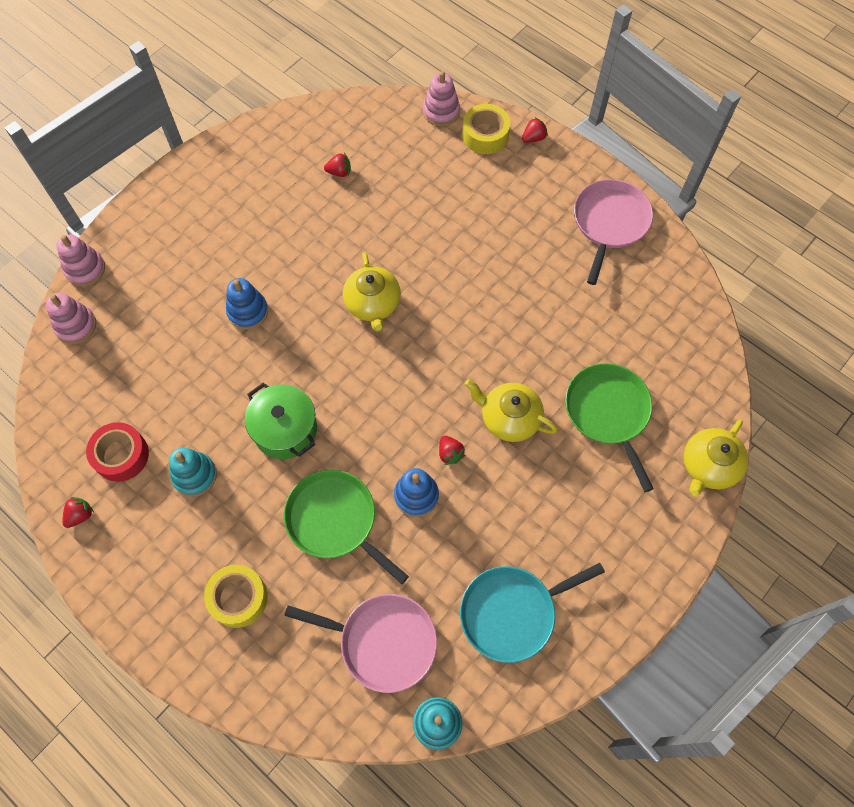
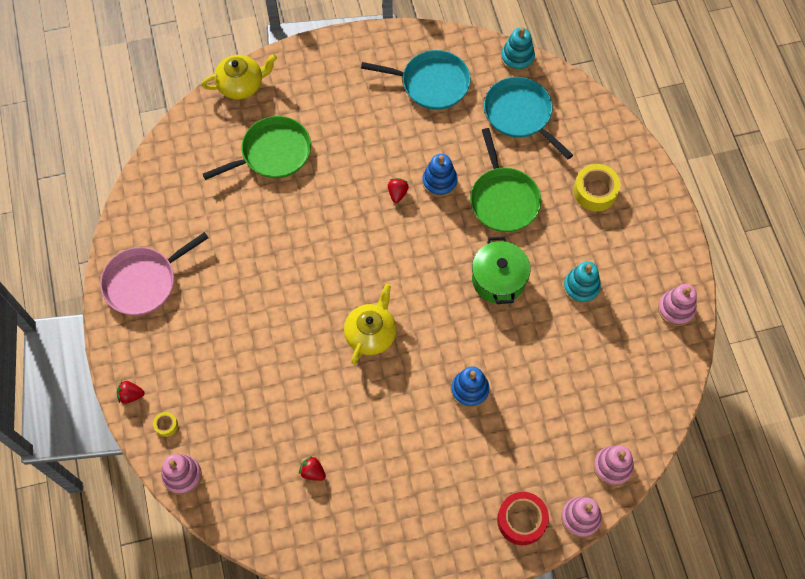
camera: 145 degrees left, 0 degrees up
red strawberry [62,497,94,528] -> pink stacking toy [658,284,697,326]
red tape [86,422,149,482] -> red tape moved to [497,492,549,545]
pink pan [284,594,437,693] -> turquoise pan [484,77,573,159]
yellow tape [462,104,510,154] -> yellow tape [153,412,178,437], size x0.48
yellow teapot [465,379,558,442] -> none
green pan [565,363,654,492] -> green pan turned 135 degrees counterclockwise [203,116,311,180]

